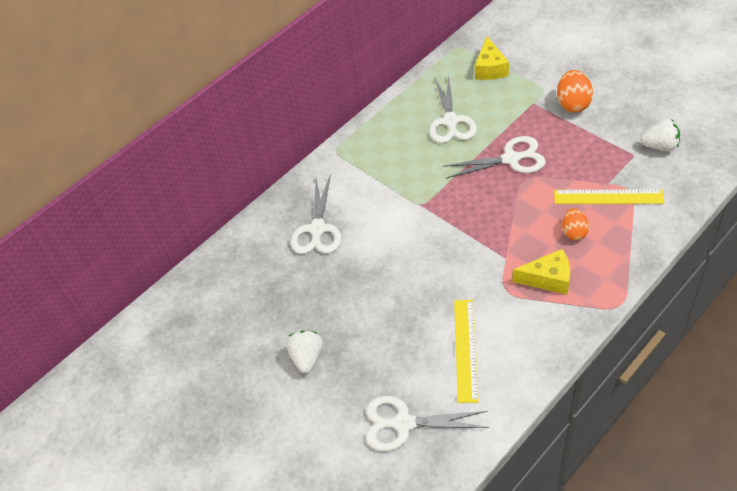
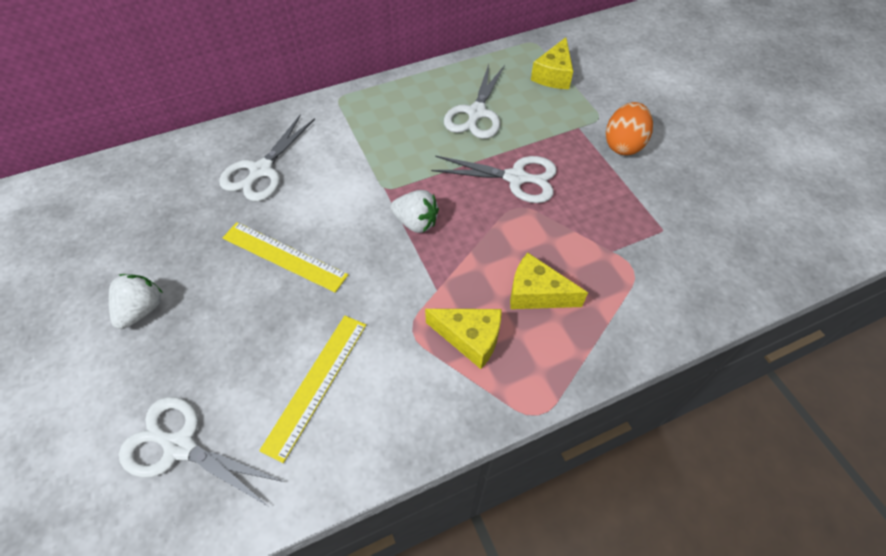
camera: 15 degrees right, 5 degrees up
yellow ruler [554,189,664,204] -> yellow ruler moved to [222,222,348,293]
orange egg [562,208,589,240] -> yellow cheese [510,253,588,309]
white strawberry [640,119,680,151] -> white strawberry moved to [390,190,439,233]

